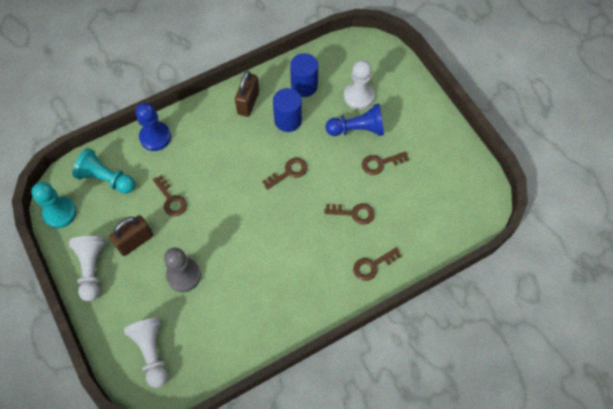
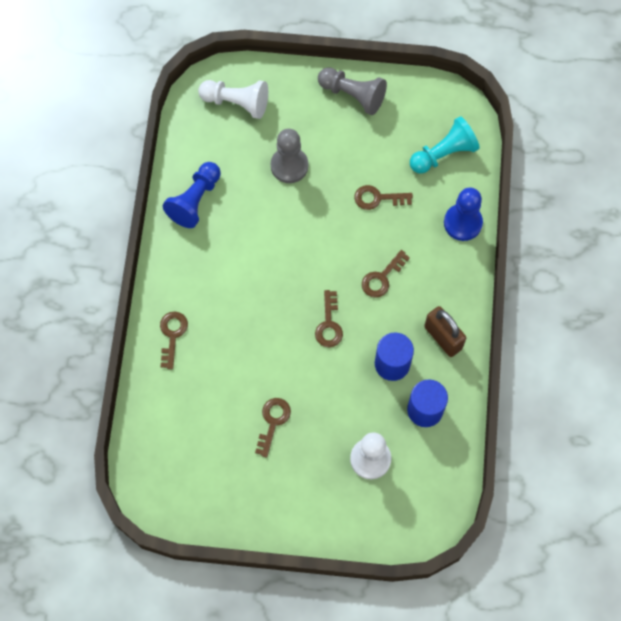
camera: 125 degrees right, 5 degrees up
turquoise pawn [31,182,77,228] -> none
white pawn [69,236,105,302] -> grey pawn [318,67,387,115]
brown padlock [109,215,153,256] -> none
brown key [324,203,375,225] -> brown key moved to [362,250,410,298]
blue pawn [326,104,384,136] -> blue pawn moved to [163,162,221,228]

